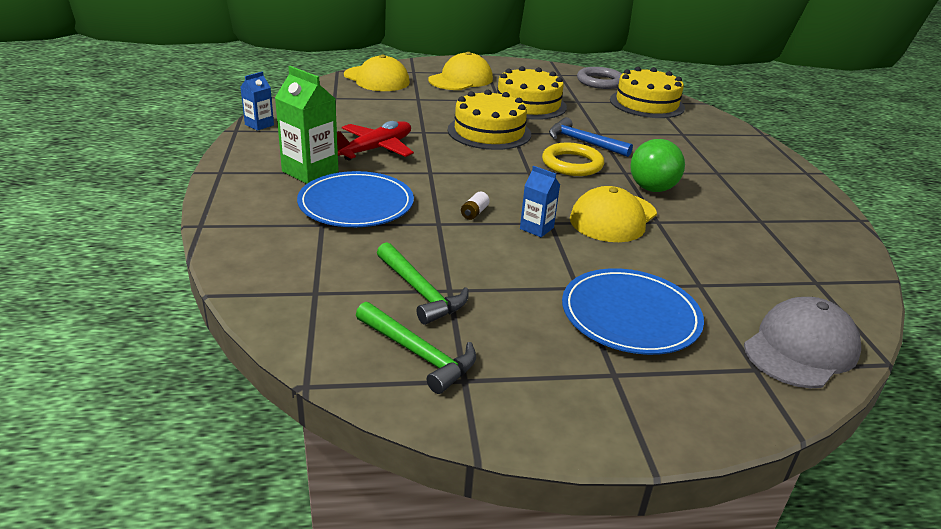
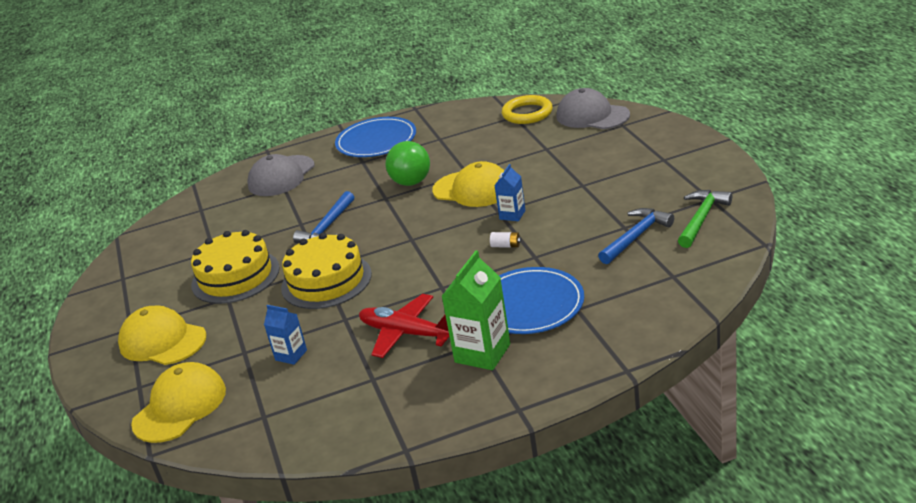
camera: 95 degrees left, 0 degrees up
blue carton [240,72,274,131] -> blue carton moved to [264,305,307,365]
green hammer [377,242,469,325] -> blue hammer [598,208,674,264]
yellow ring [542,143,604,176] -> yellow ring moved to [502,95,553,124]
blue plate [562,268,704,355] -> blue plate moved to [335,117,416,157]
grey ring [577,67,622,89] -> none
yellow cake [610,67,685,118] -> none
none -> grey cap [248,154,314,196]

